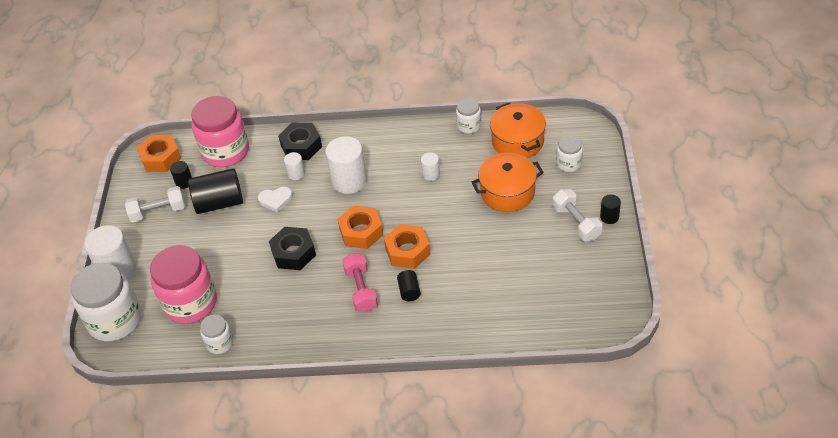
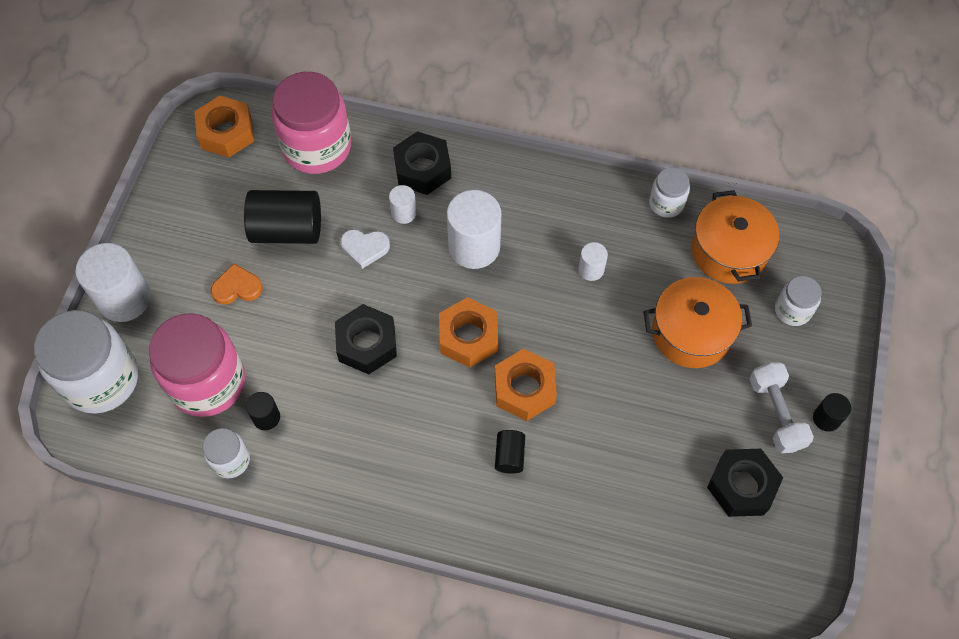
camera: 10 degrees right, 15 degrees up
white dumbbell [125,186,185,222] -> none
black cylinder [170,161,192,189] -> black cylinder moved to [246,392,280,430]
pink dumbbell [342,253,378,312] -> none
none -> orange heart [211,263,263,305]
none -> black nut [707,449,783,517]

